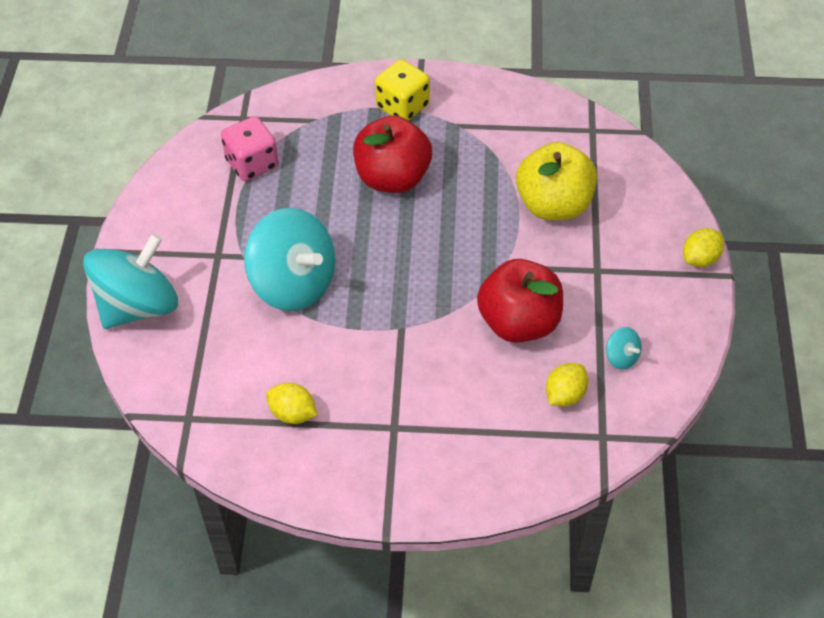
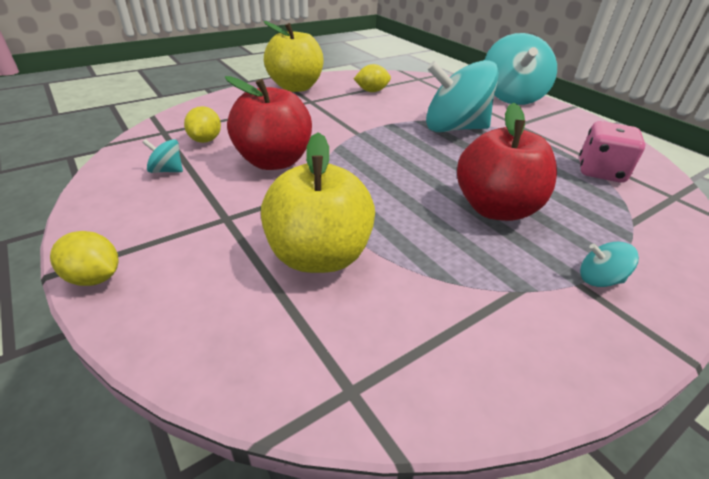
camera: 140 degrees right, 15 degrees down
yellow dice [375,59,430,121] -> turquoise spinning top [580,242,639,287]
yellow lemon [683,228,724,267] -> yellow lemon turned 75 degrees counterclockwise [50,231,119,286]
none -> yellow apple [264,21,324,92]

